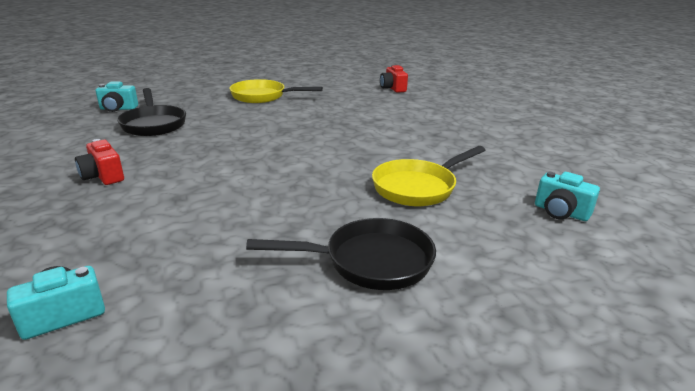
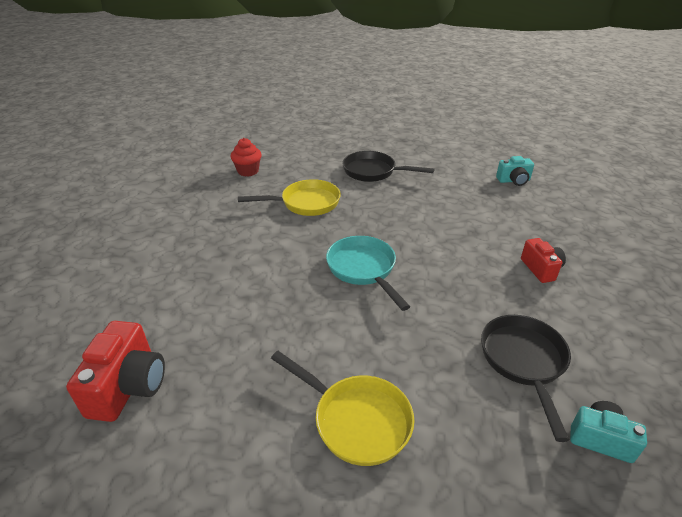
camera: 155 degrees left, 10 degrees up
red camera [380,65,408,93] -> red camera [66,321,165,422], size x1.58
turquoise camera [535,172,600,221] -> red cupcake [231,138,262,177]
none -> turquoise pan [326,236,410,311]

